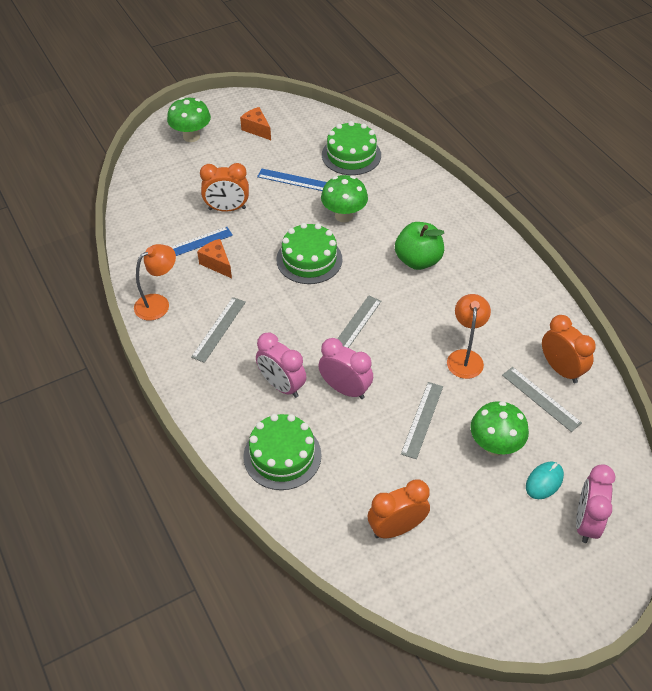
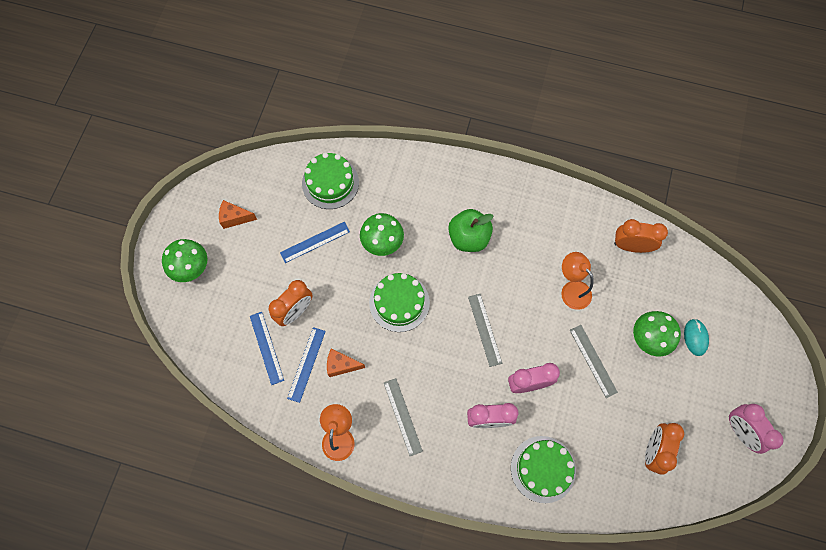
camera: 45 degrees left, 20 degrees up
grey ruler [502,367,582,432] -> none
pink clock [576,464,615,543] -> pink clock moved to [729,404,784,454]
none -> blue ruler [250,312,284,385]

